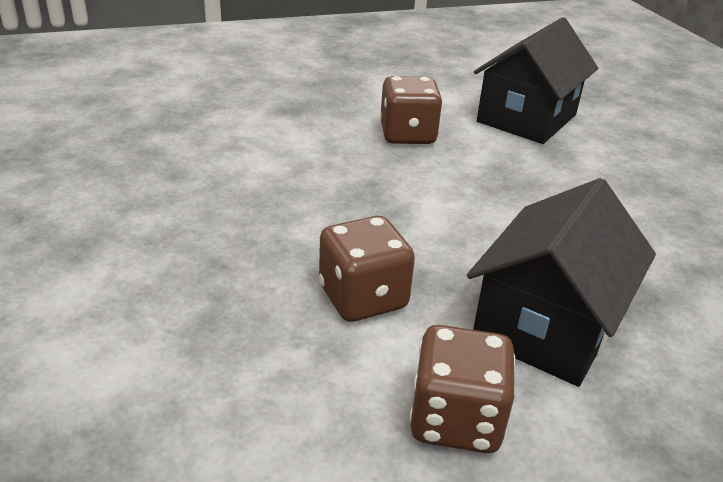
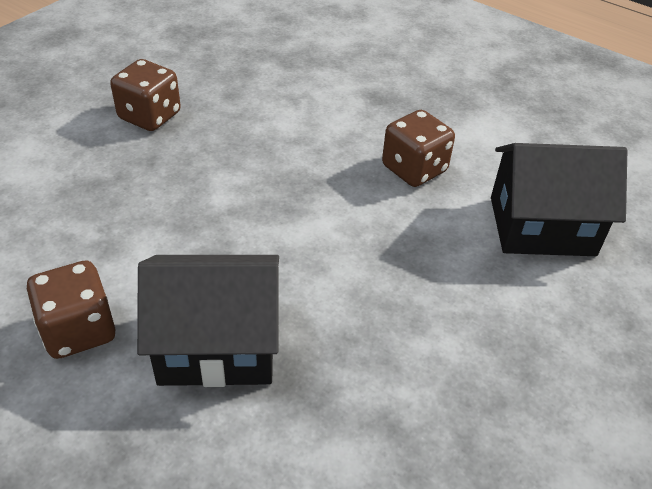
camera: 55 degrees right, 10 degrees up
brown dice [319,216,415,322] -> brown dice moved to [110,59,181,131]

